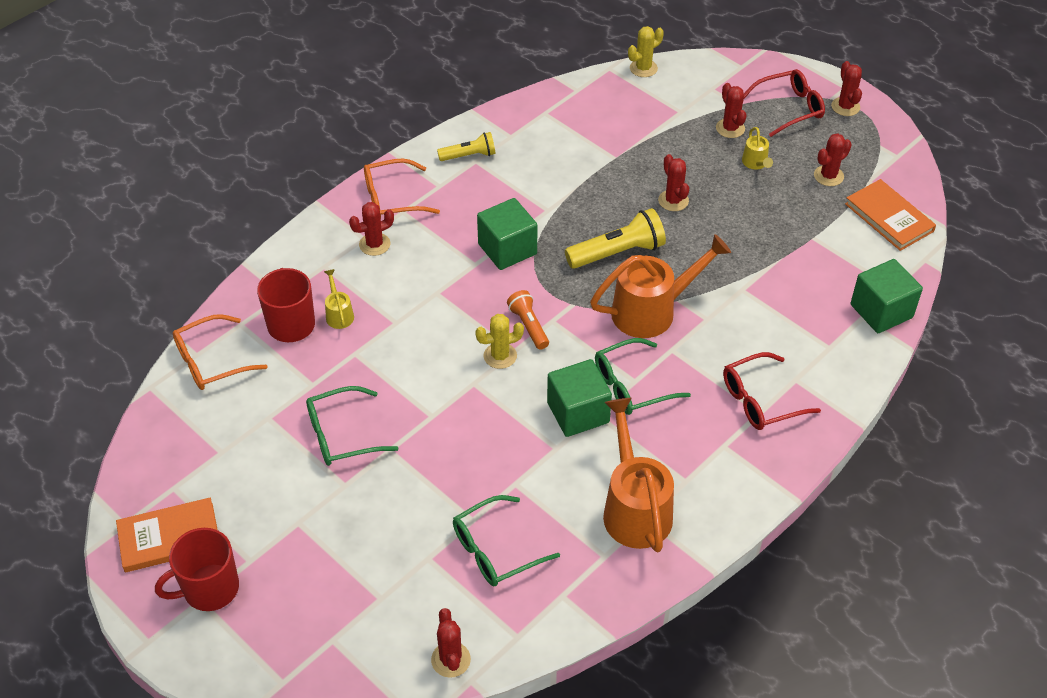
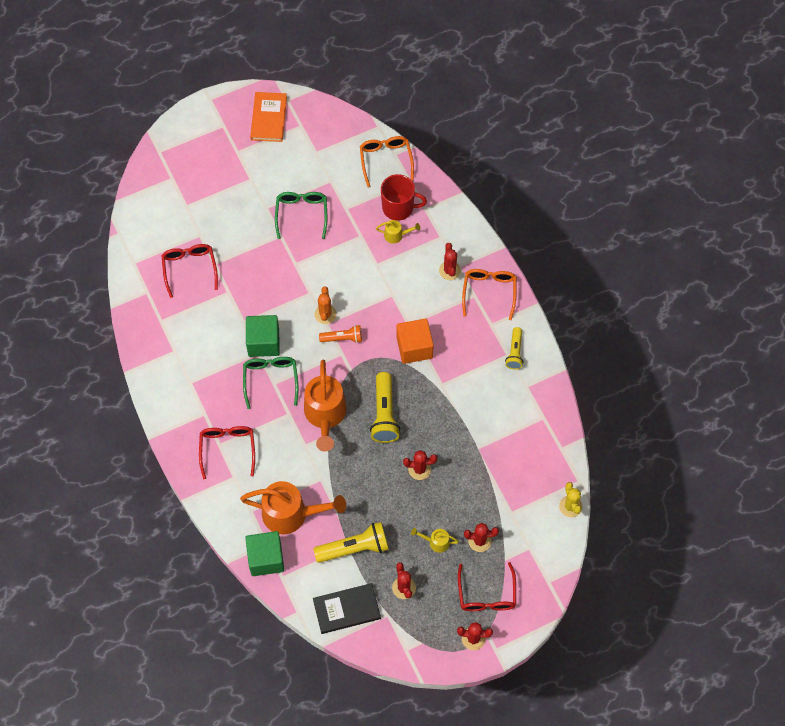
camera: 110 degrees right, 15 degrees up
red mug [155,528,239,611] -> none
red cactus [431,608,471,678] -> none
green glasses [453,495,560,586] -> red glasses [161,244,218,298]
yellow cactus [475,314,524,369] -> orange cactus [314,287,337,324]
green cube [477,198,538,270] -> orange cube [397,319,434,364]
orange watering can [603,398,674,552] -> orange watering can moved to [240,481,346,534]
orange book [845,179,936,251] -> black book [313,583,381,634]
none -> yellow flashlight [313,522,389,563]

